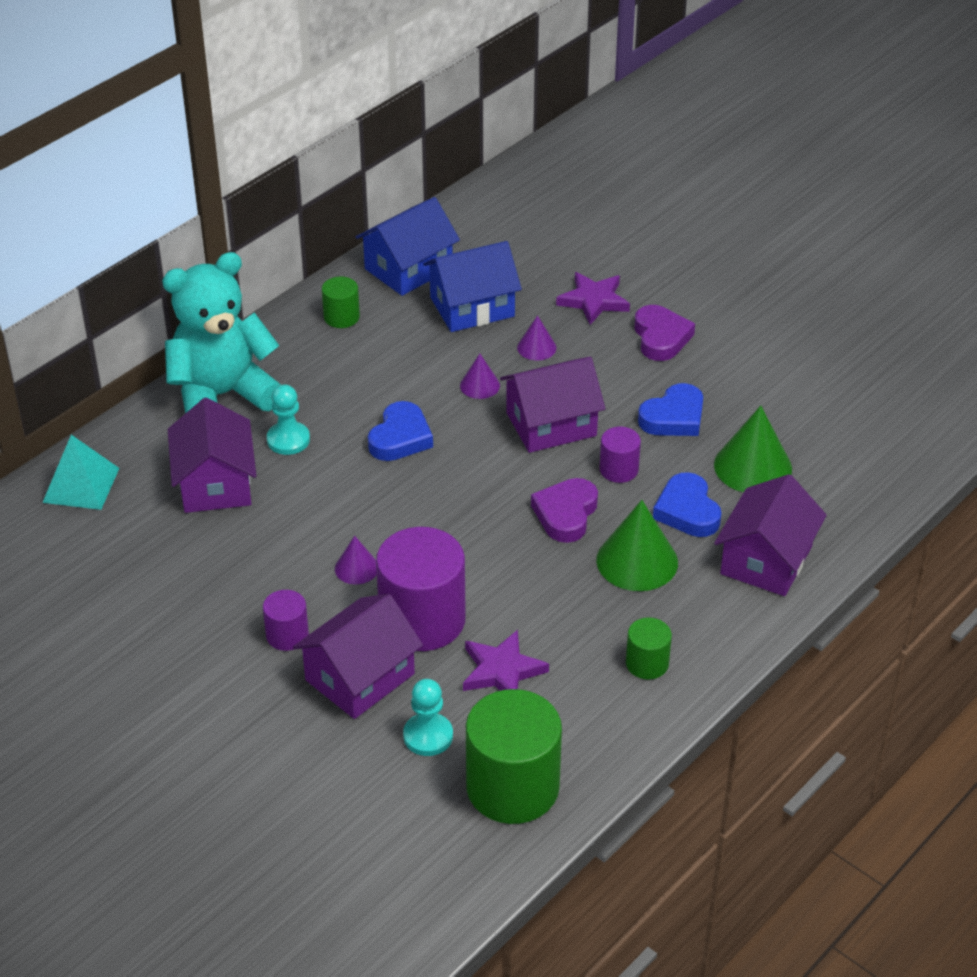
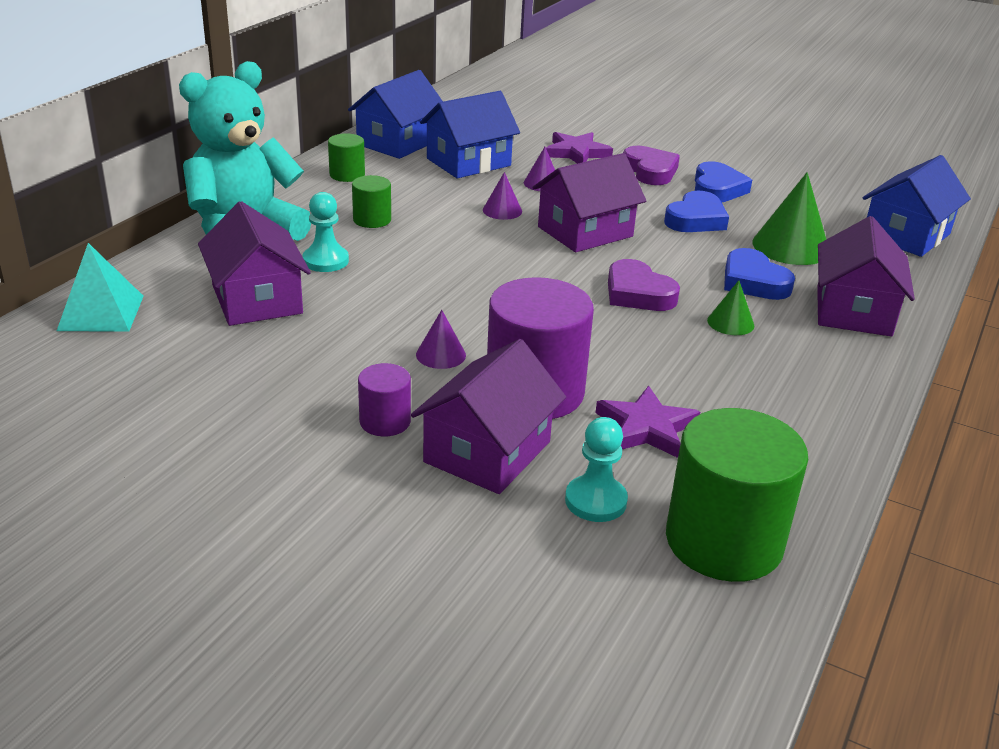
camera: 15 degrees left, 10 degrees down
blue heart [368,401,433,461] -> blue heart moved to [695,161,752,202]
purple heart [531,478,598,543] -> purple heart turned 45 degrees counterclockwise [608,259,680,311]
green cone [596,500,678,591] -> green cone [707,280,754,335], size x0.54
purple cylinder [599,427,641,483] -> none
green cylinder [626,618,672,680] -> green cylinder moved to [352,175,391,228]
none -> blue house [863,155,971,257]

